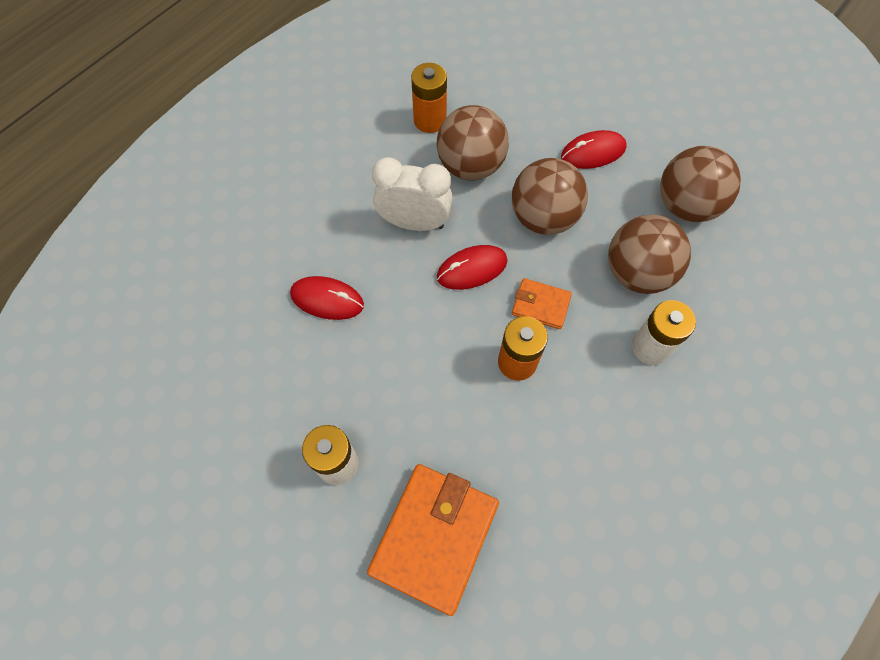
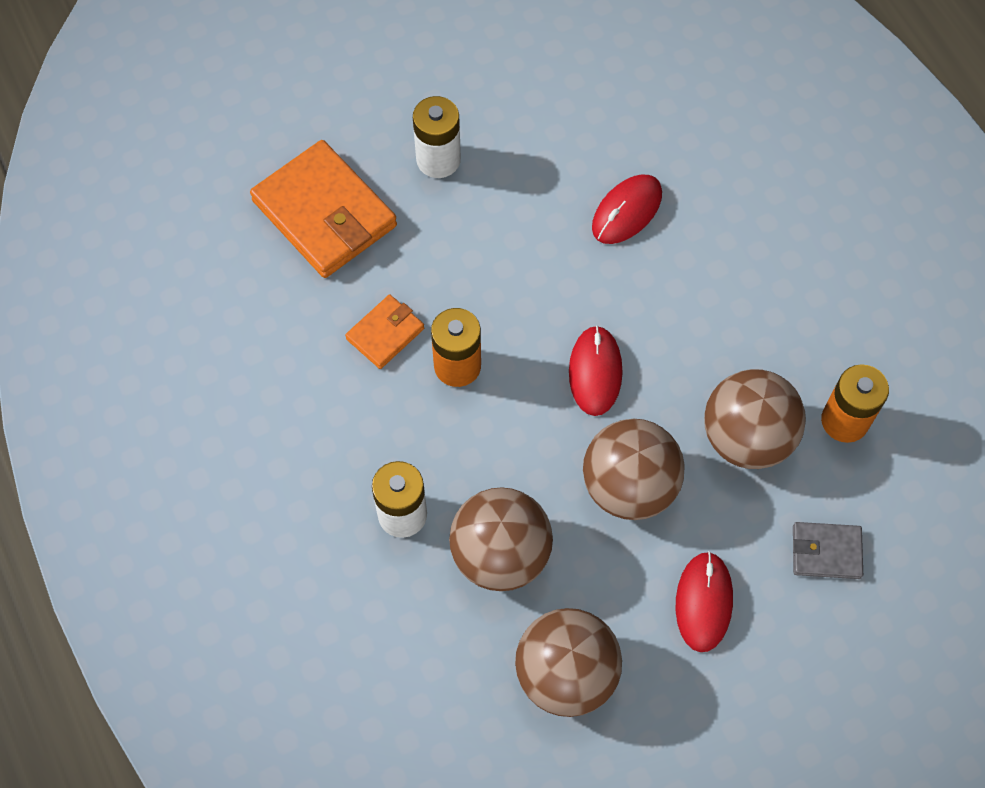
camera: 115 degrees right, 0 degrees up
white clock [372,157,453,231] -> none
orange wallet [512,278,572,329] -> orange wallet moved to [345,295,424,369]
none -> grey wallet [793,522,863,579]

